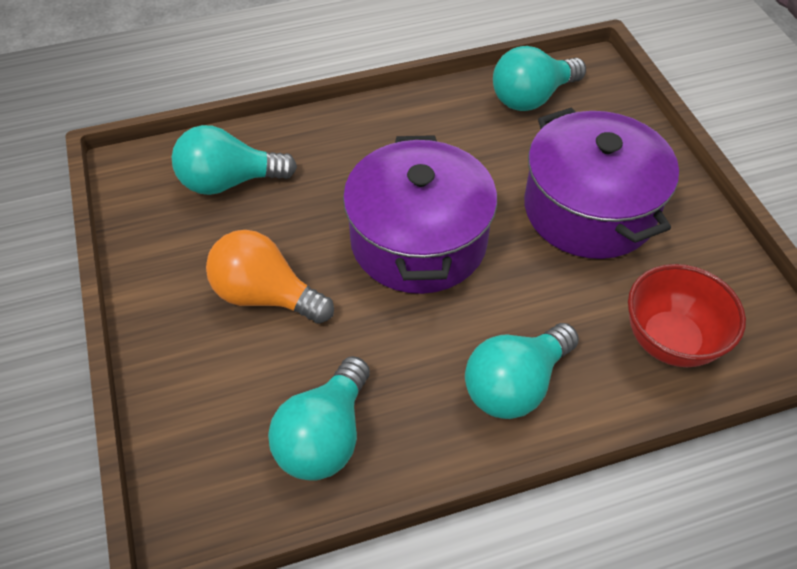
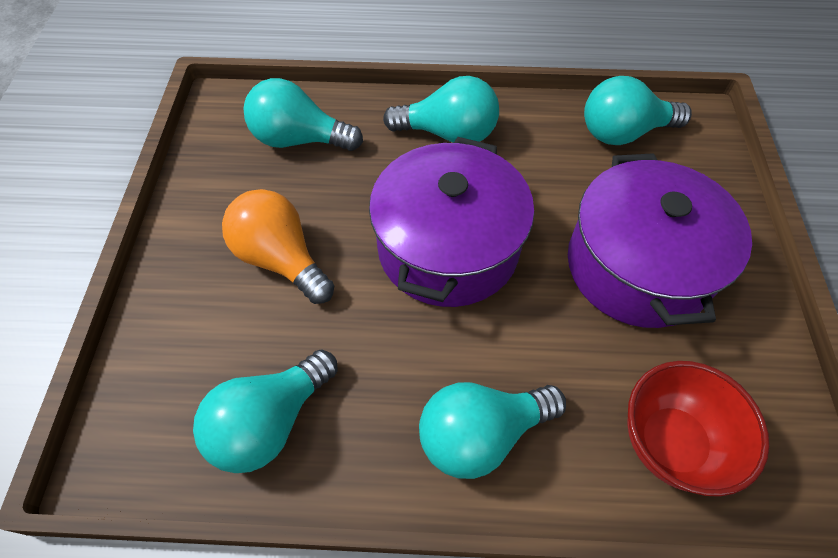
camera: 20 degrees right, 5 degrees up
none -> turquoise light bulb [383,76,499,143]

